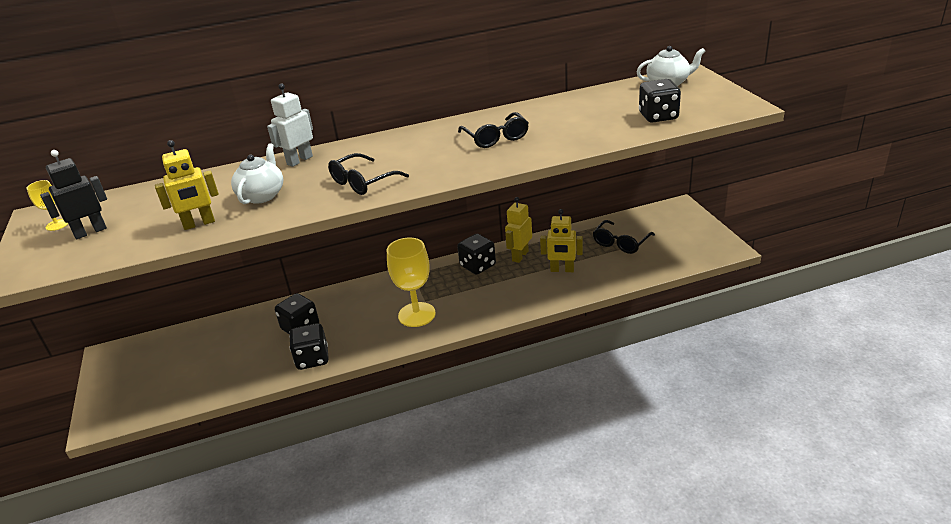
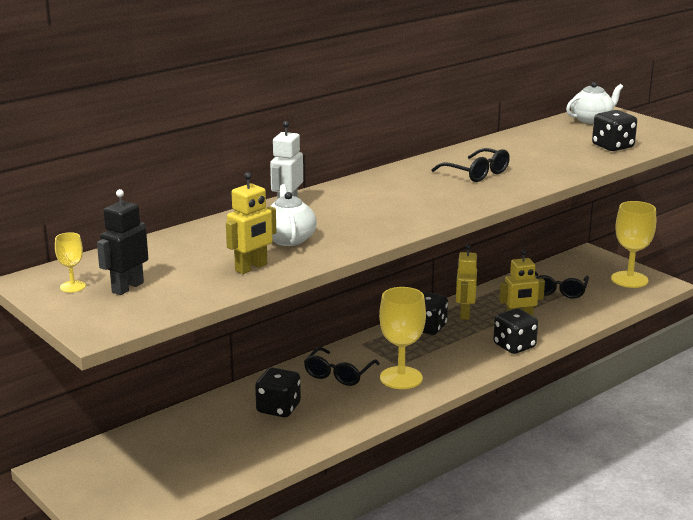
camera: 25 degrees left, 10 degrees down
black dice [289,323,329,370] -> black dice moved to [493,308,538,354]
black glasses [328,153,409,195] -> black glasses moved to [304,347,380,386]
none -> yellow goblet [611,201,656,288]

